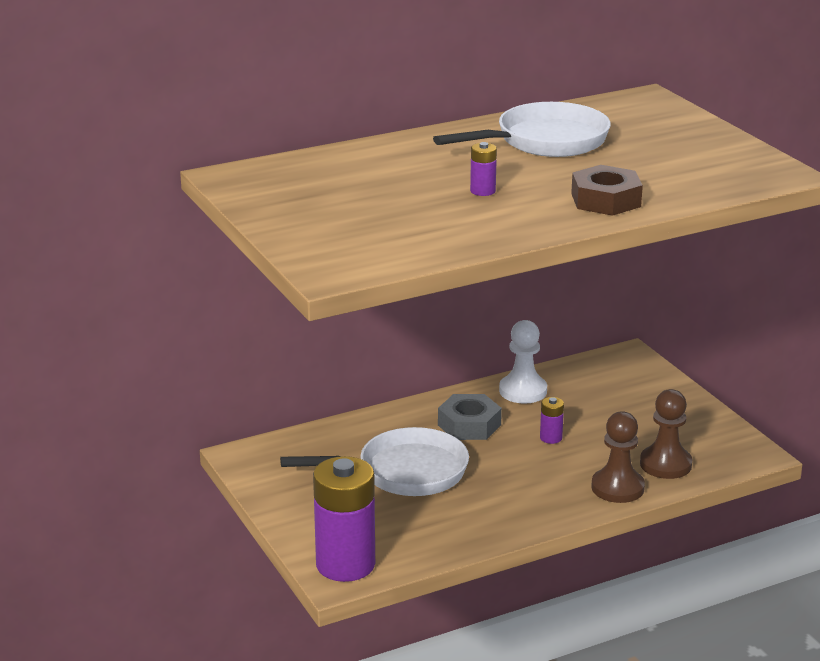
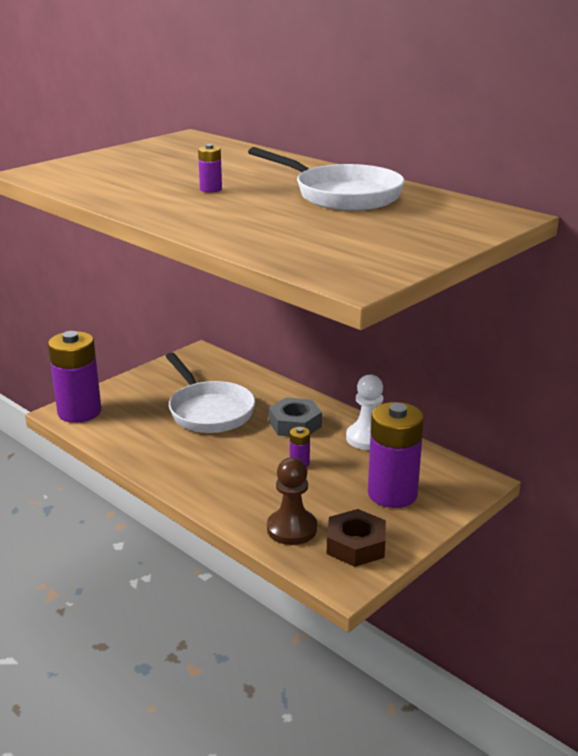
camera: 70 degrees right, 0 degrees up
brown nut [571,165,643,216] -> brown nut moved to [327,509,386,567]
brown pawn [591,411,645,503] -> none
none -> purple battery [368,402,424,508]

